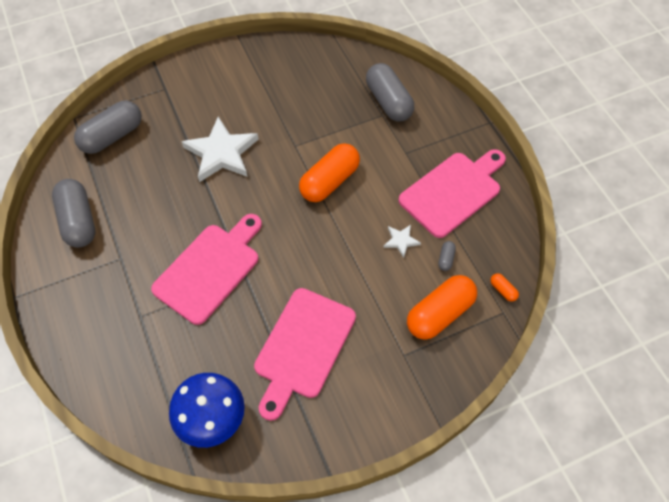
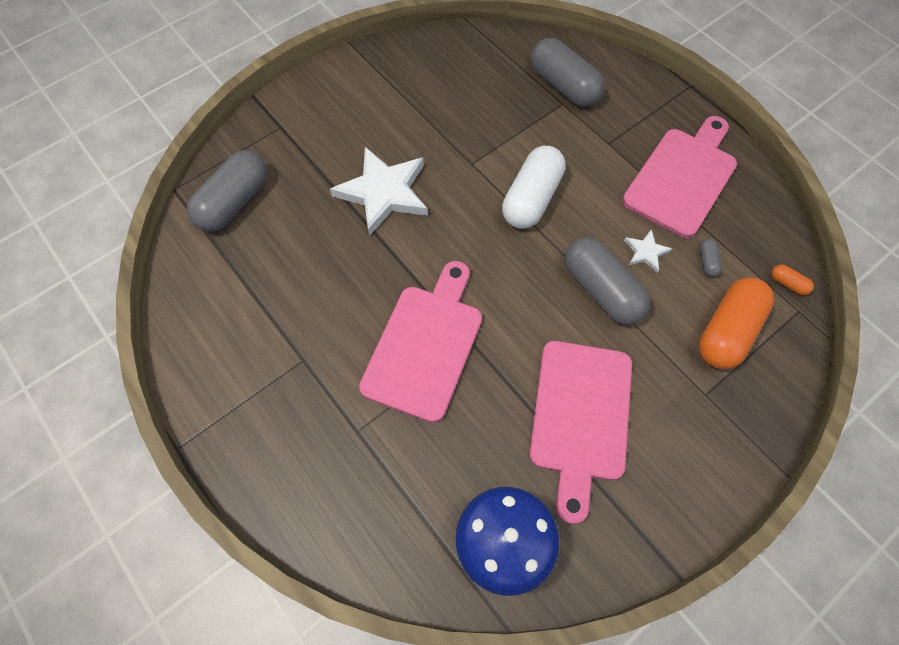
camera: 15 degrees left, 5 degrees up
grey capsule [52,179,95,248] -> grey capsule moved to [565,237,650,325]
orange capsule [299,143,360,202] -> white capsule [502,146,566,229]

